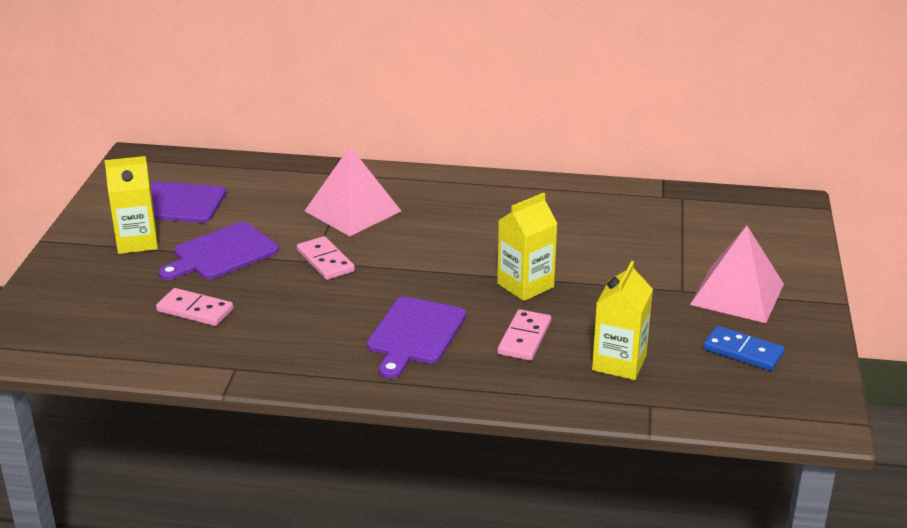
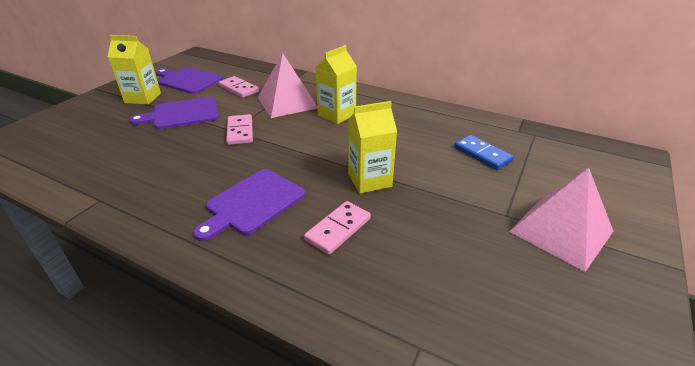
camera: 20 degrees right, 5 degrees up
pink domino [156,288,233,326] -> pink domino moved to [218,76,259,98]
yellow carton [592,261,653,380] -> yellow carton moved to [315,45,357,124]
blue domino [703,326,785,371] -> blue domino moved to [454,135,514,170]

